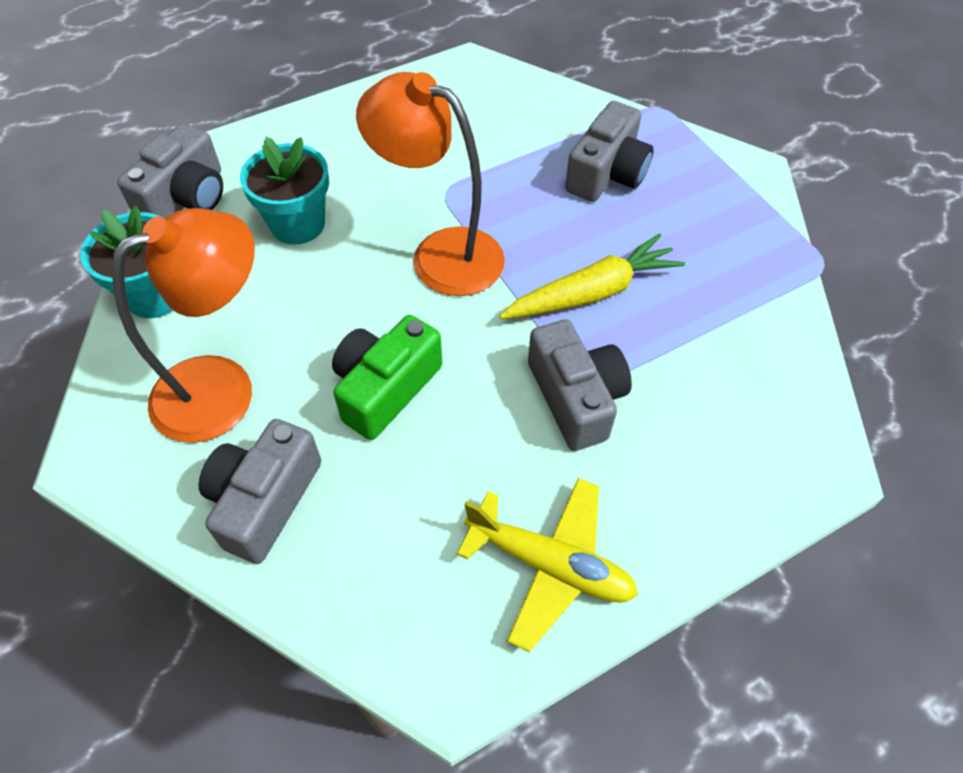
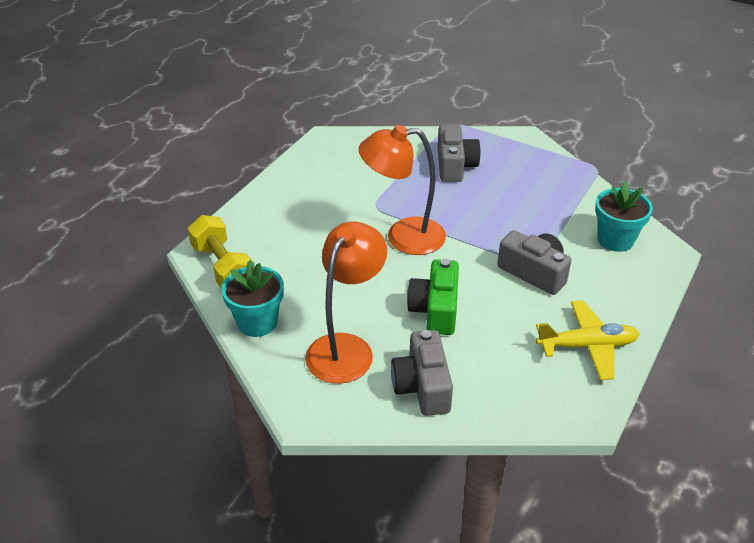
camera: 30 degrees left, 15 degrees down
grey camera [117,123,223,218] -> yellow dumbbell [187,215,252,289]
turquoise flower pot [240,137,329,245] -> turquoise flower pot moved to [595,181,653,252]
yellow carrot [500,233,685,319] -> none

